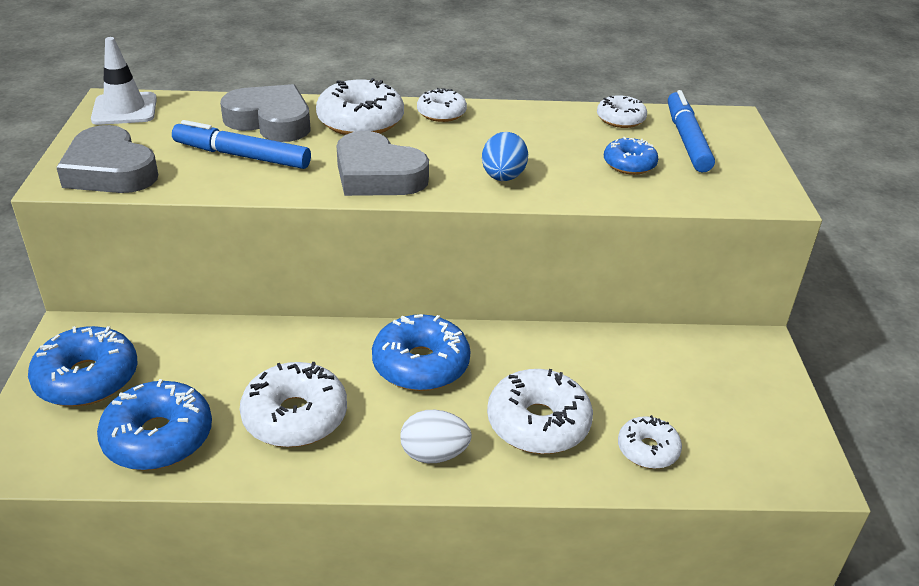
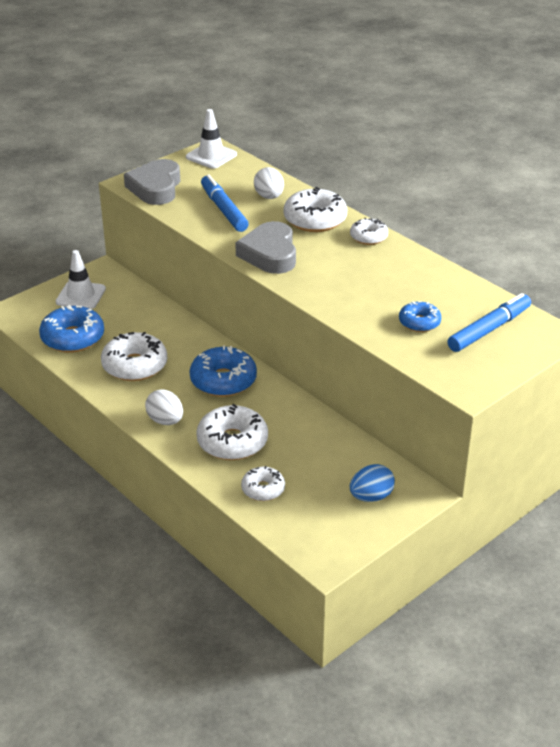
camera: 50 degrees right, 0 degrees up
blue donut [28,326,138,406] -> white traffic cone [56,250,106,309]
grey heart [220,84,310,142] -> white egg [254,167,284,199]
blue egg [482,132,528,181] -> blue egg moved to [350,464,395,502]
white donut [597,95,647,128] -> none

